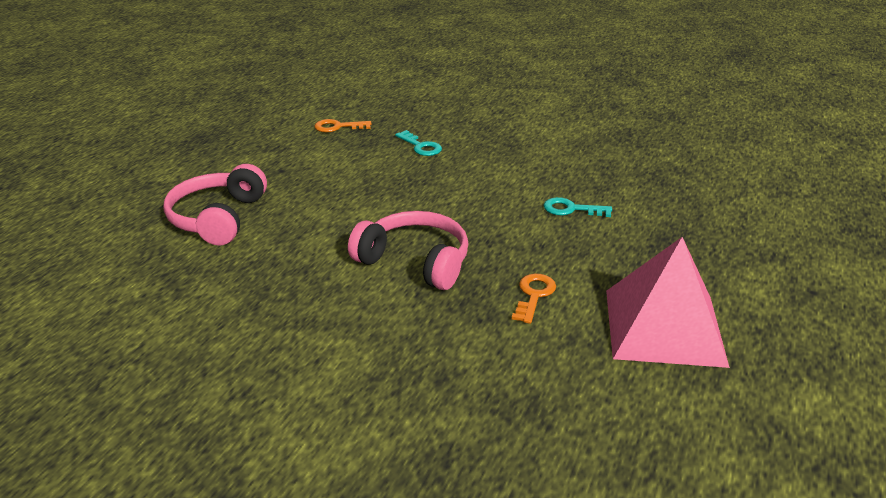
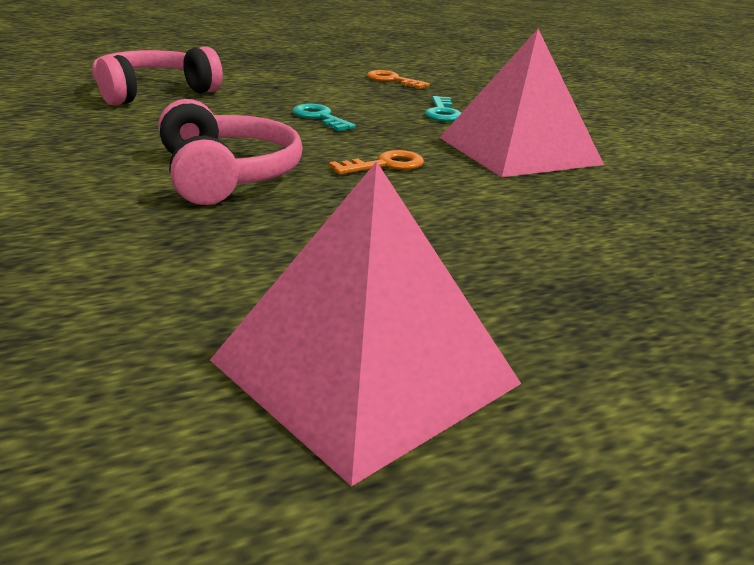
camera: 40 degrees right, 5 degrees down
orange key [512,273,556,324] -> orange key moved to [329,150,424,174]
turquoise key [543,197,612,217] -> turquoise key moved to [292,104,356,131]
none -> pink pyramid [439,29,604,177]

